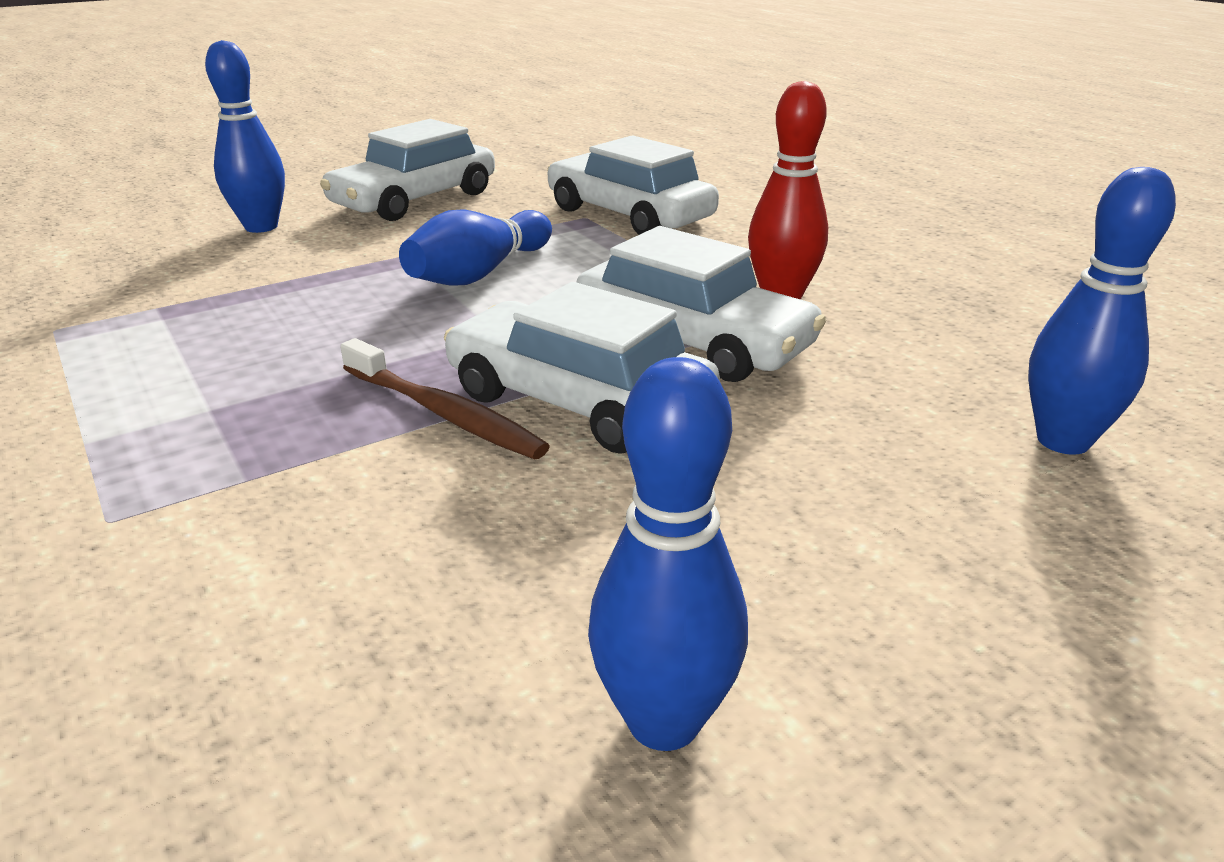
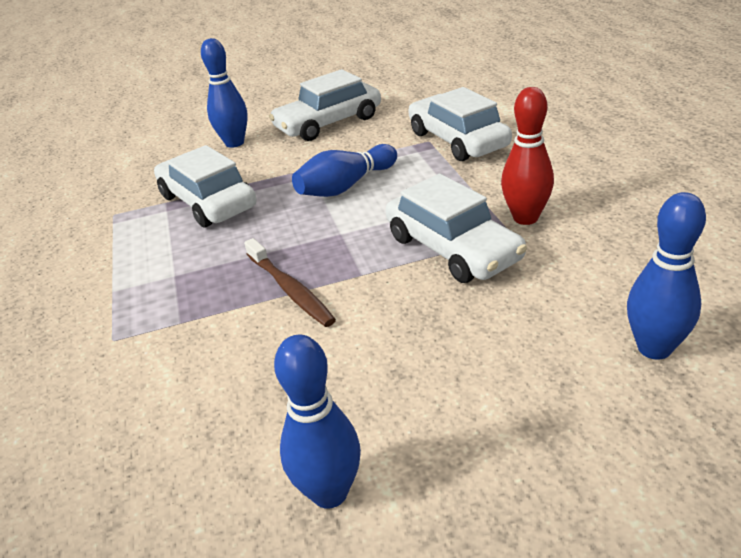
camera: 20 degrees right, 5 degrees up
white car [444,282,720,454] -> white car moved to [154,145,256,228]

